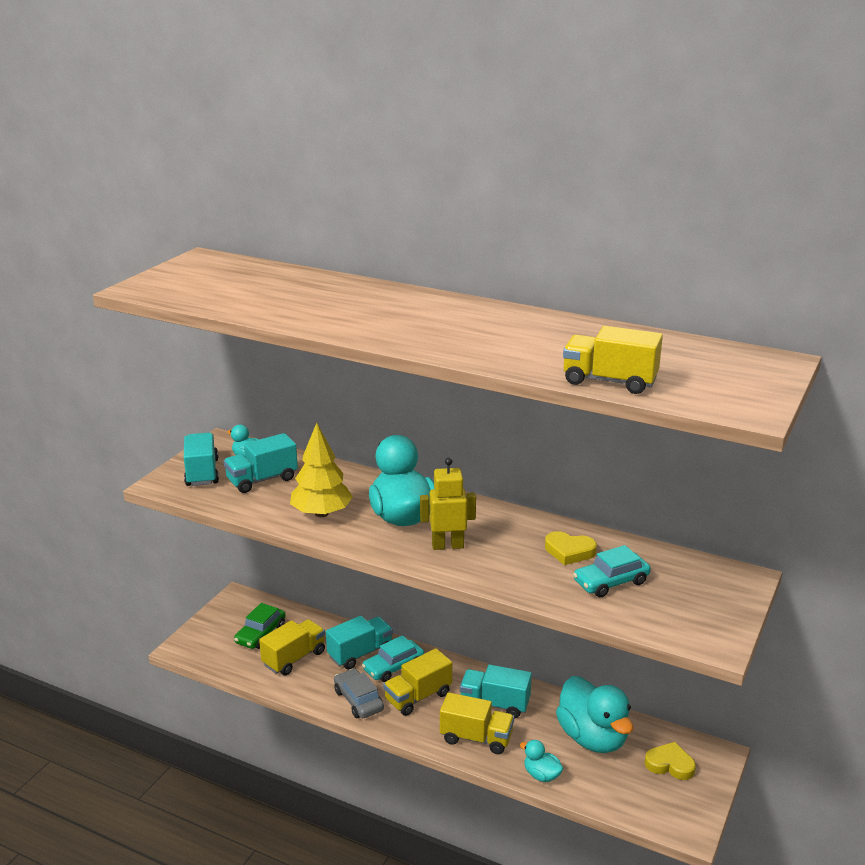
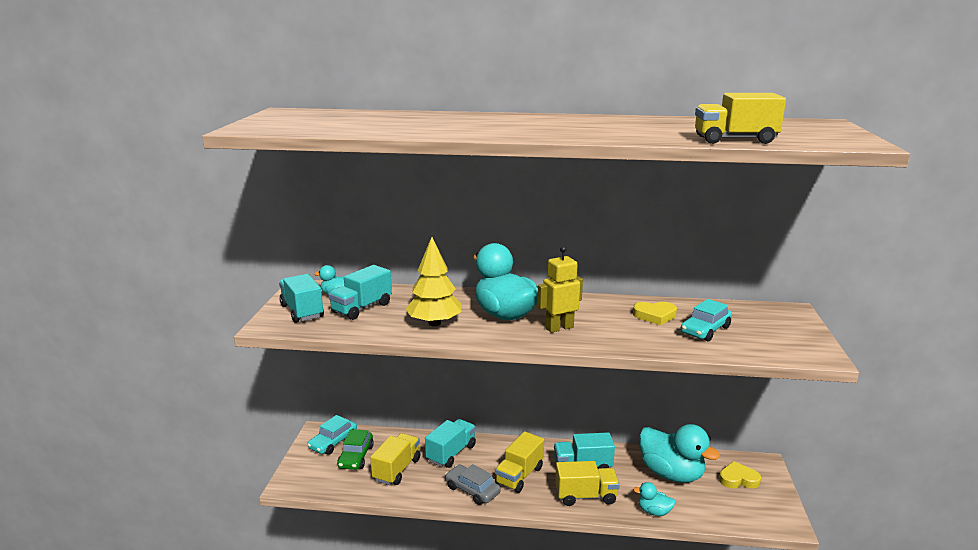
camera: 20 degrees left, 5 degrees down
turquoise car [362,635,424,682] -> turquoise car moved to [307,415,357,455]

